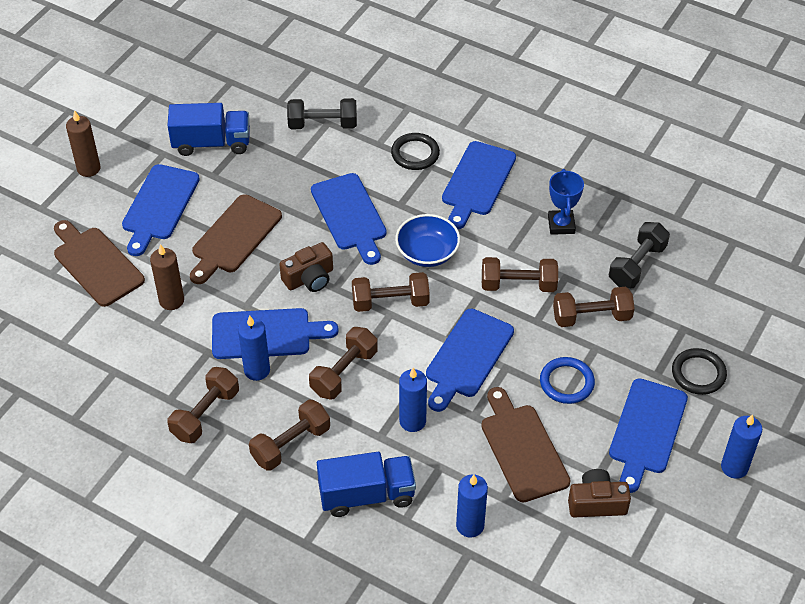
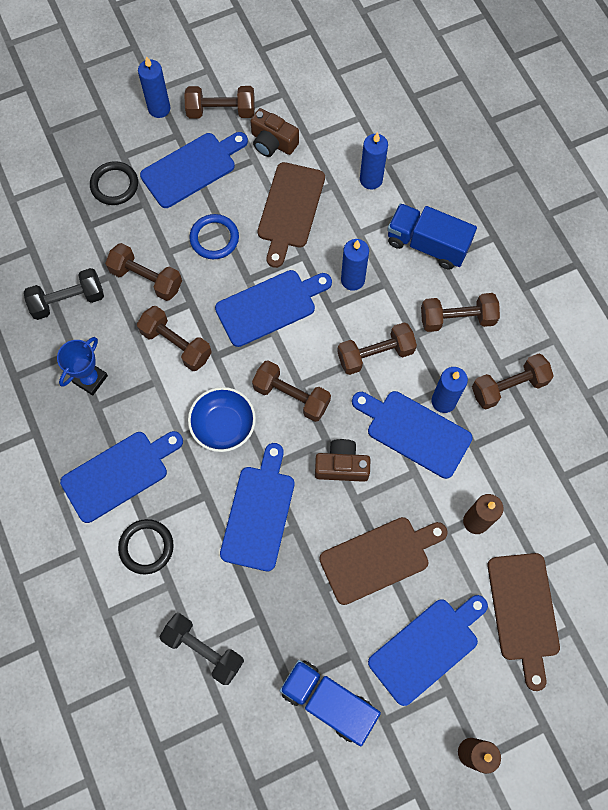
camera: 145 degrees left, 20 degrees up
none -> brown dumbbell [184,86,255,118]

